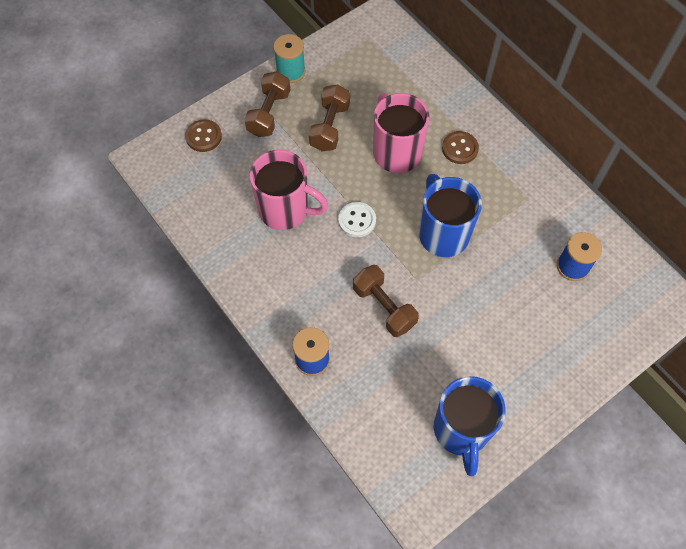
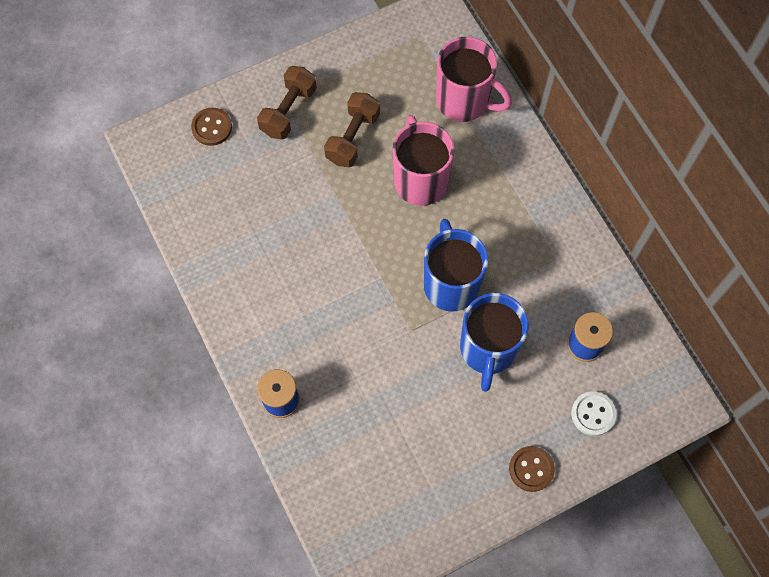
camera: 10 degrees right, 5 degrees up
pink mug [250,150,328,230] -> pink mug moved to [436,37,512,122]
turquoise spool [273,34,305,83] -> none
white button [338,202,376,237] -> white button moved to [571,391,617,436]
brown dumbbell [353,265,419,337] -> none
blue mug [434,376,506,476] -> blue mug moved to [460,293,529,392]
brown button [442,131,479,164] -> brown button moved to [509,446,555,492]

